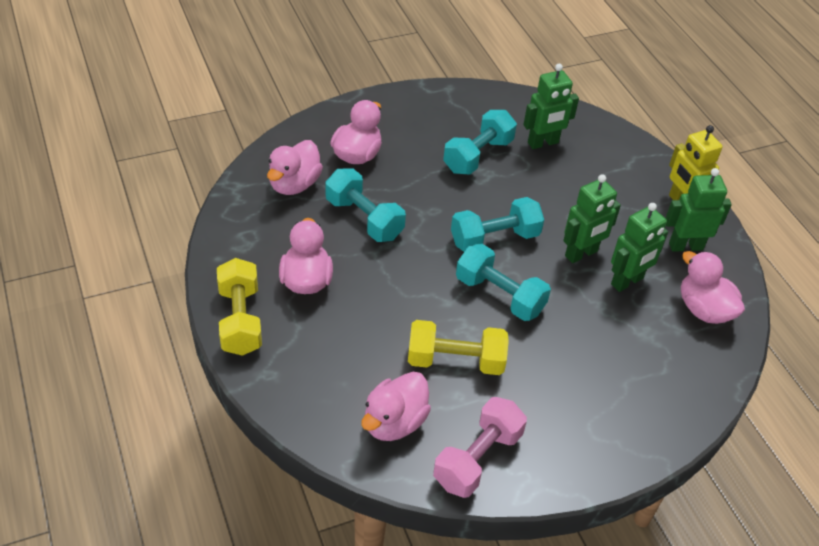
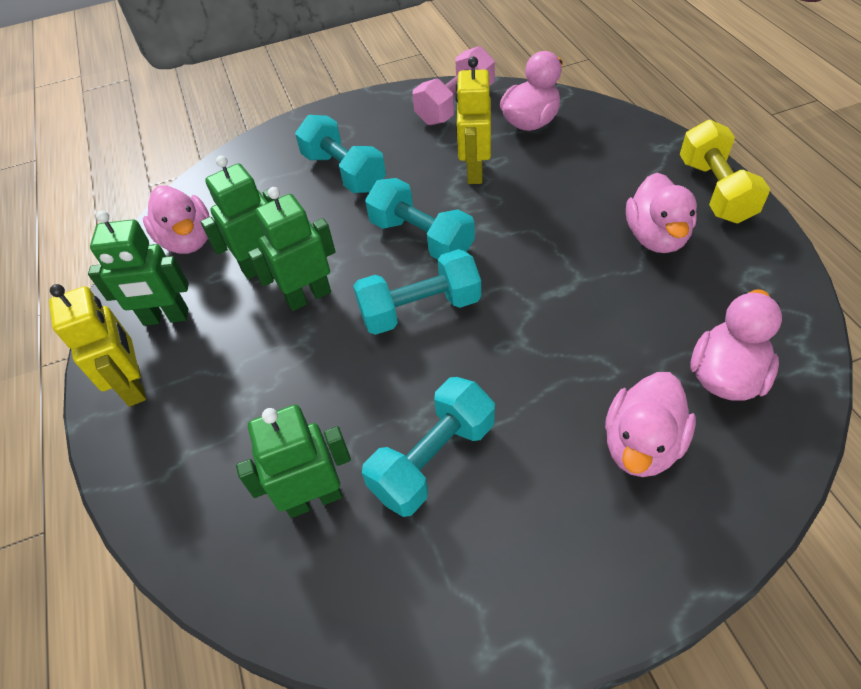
camera: 170 degrees left, 5 degrees up
turquoise dumbbell [325,169,406,242] -> turquoise dumbbell moved to [295,115,386,193]
yellow dumbbell [408,320,509,375] -> yellow robot [455,57,491,184]

